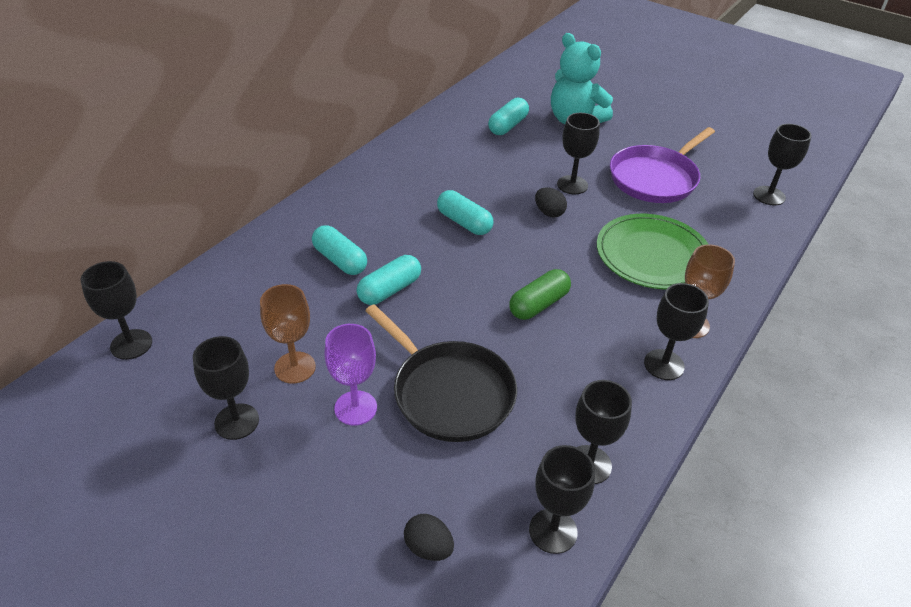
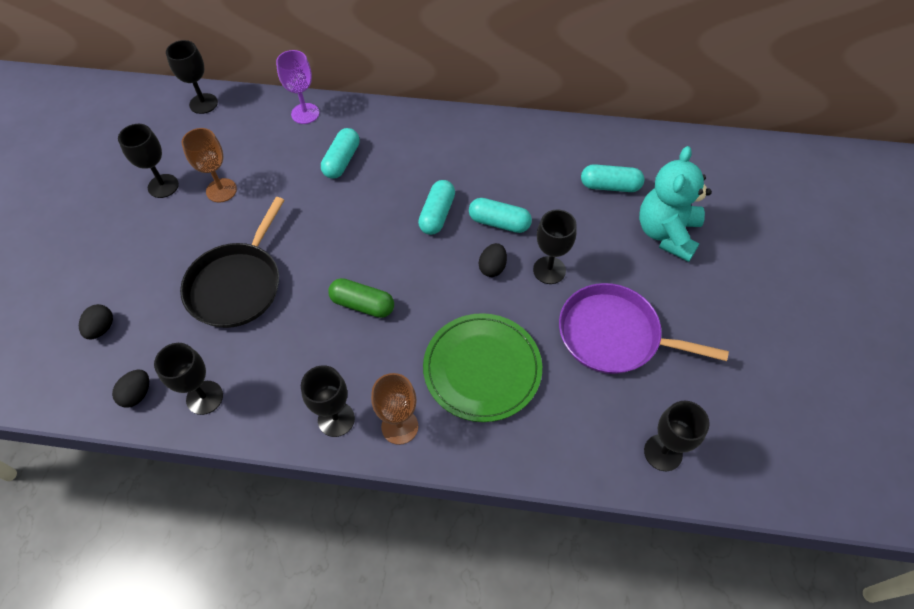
camera: 65 degrees right, 15 degrees up
purple goblet [325,324,377,425] -> purple goblet moved to [276,50,319,124]
turquoise capsule [357,255,421,305] -> turquoise capsule moved to [469,198,532,233]
black goblet [529,445,595,554] -> black egg [112,370,149,408]

